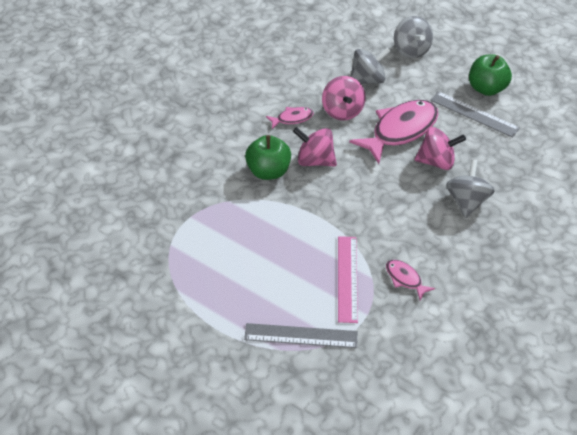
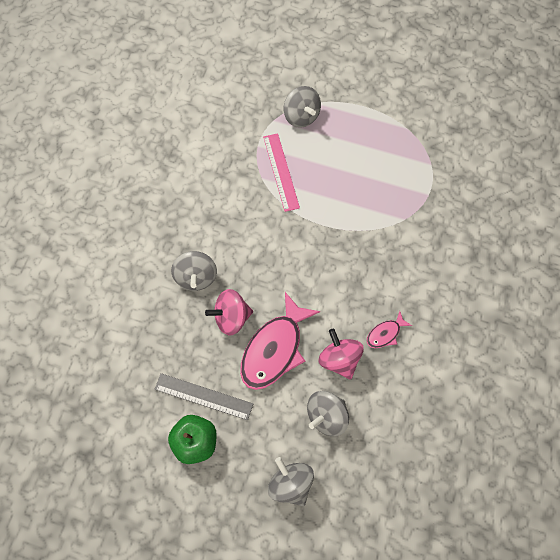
camera: 165 degrees right, 20 degrees up
grey ruler [244,323,358,348] -> grey spinning top [284,86,321,128]
green apple [245,135,291,180] -> none
pink spinning top [293,127,337,166] -> none
pink fish [386,260,435,300] -> none

